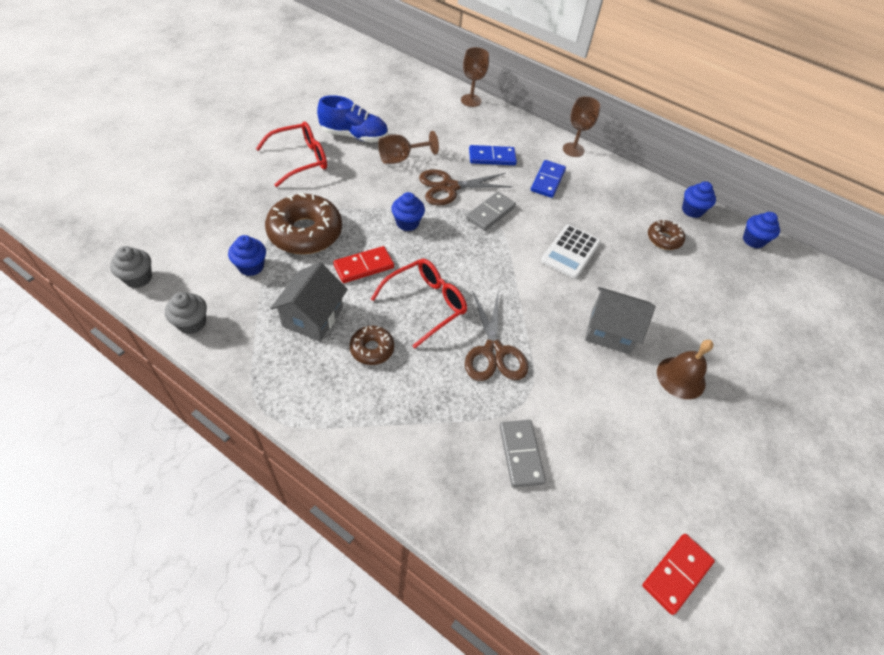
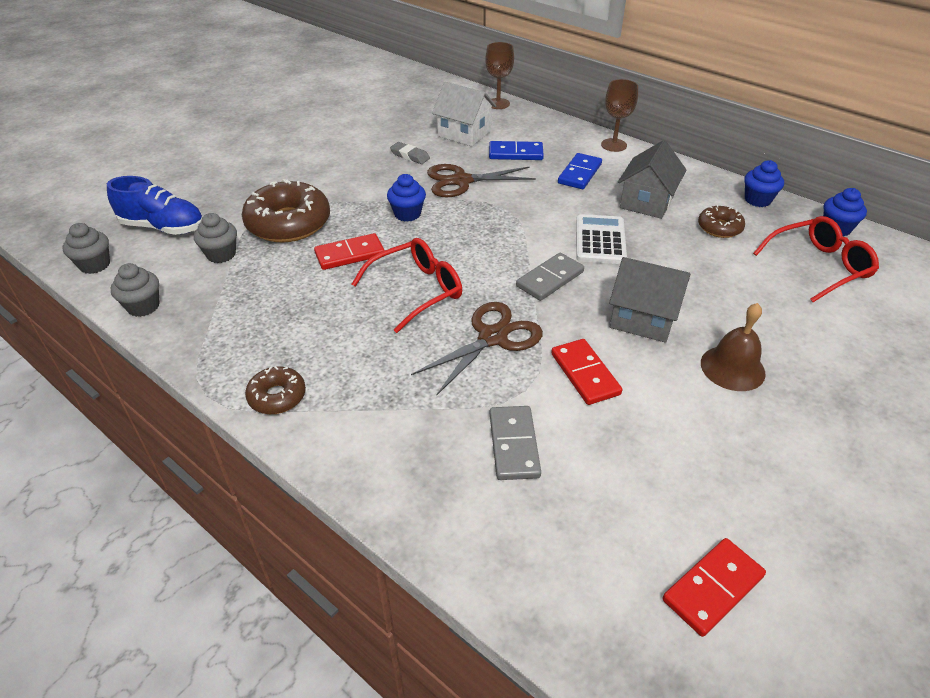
camera: 10 degrees right, 10 degrees down
blue cupcake [228,235,266,276] -> grey cupcake [194,213,237,263]
red glasses [256,121,327,187] -> red glasses moved to [753,216,879,302]
grey house [270,262,348,342] -> grey house moved to [618,140,687,219]
blue shoe [317,95,388,143] -> blue shoe moved to [107,176,202,235]
brown donut [349,326,394,365] -> brown donut moved to [245,366,306,414]
brown goblet [378,131,439,164] -> grey eraser [390,142,430,164]
brown scissors [465,292,528,381] -> brown scissors turned 135 degrees counterclockwise [411,302,543,396]
grey domino [466,192,516,231] -> grey domino moved to [516,253,584,301]
white calculator [541,224,601,279] -> white calculator turned 150 degrees clockwise [576,214,627,264]
none -> white house [432,82,496,146]
none -> red domino [551,339,622,405]

